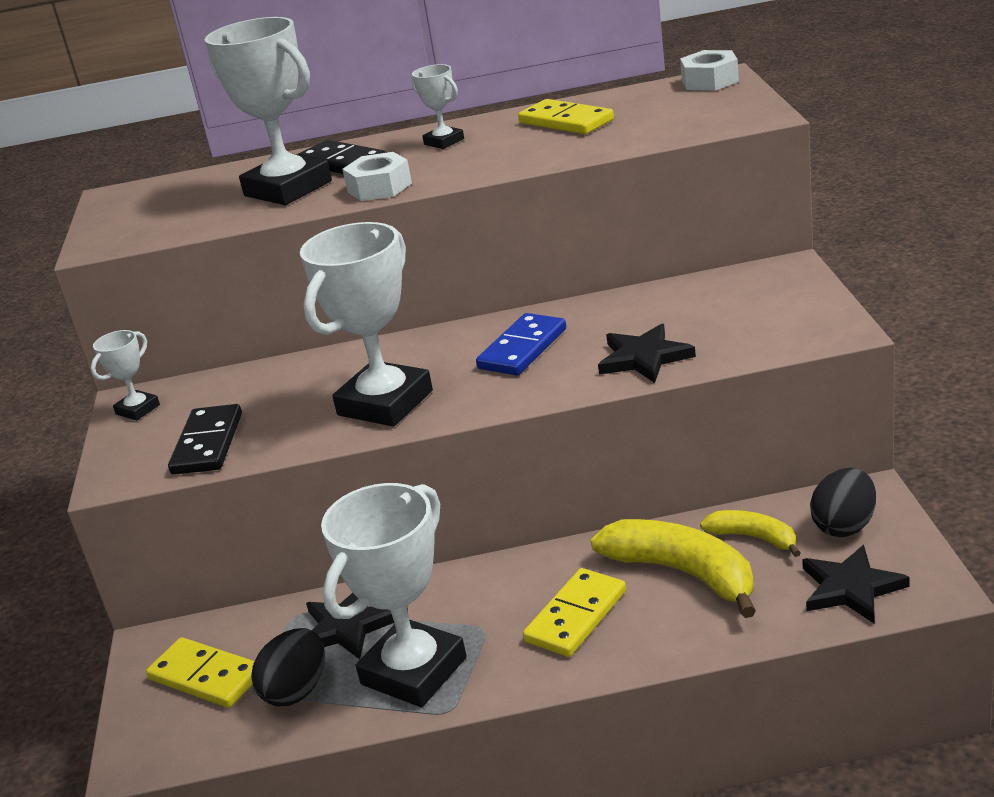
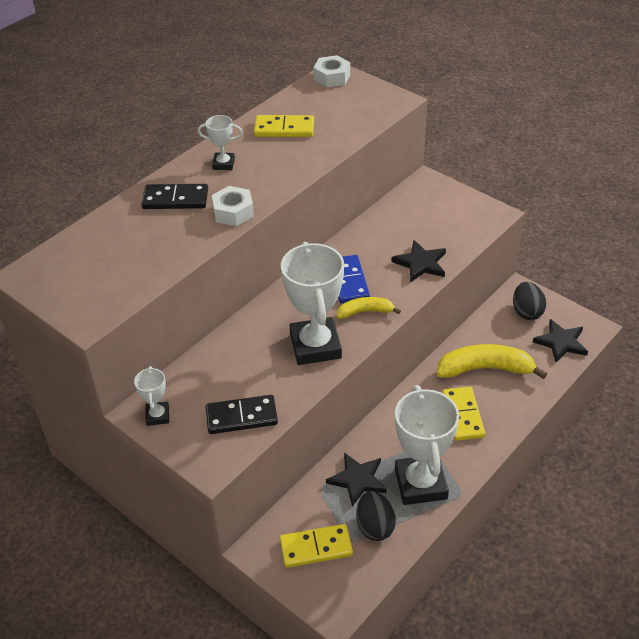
camera: 45 degrees left, 15 degrees up
black domino [168,404,242,475] -> black domino turned 60 degrees counterclockwise [205,395,278,434]
white trophy [204,17,332,205] -> none
yellow banana [700,510,801,557] -> yellow banana moved to [337,297,401,319]

